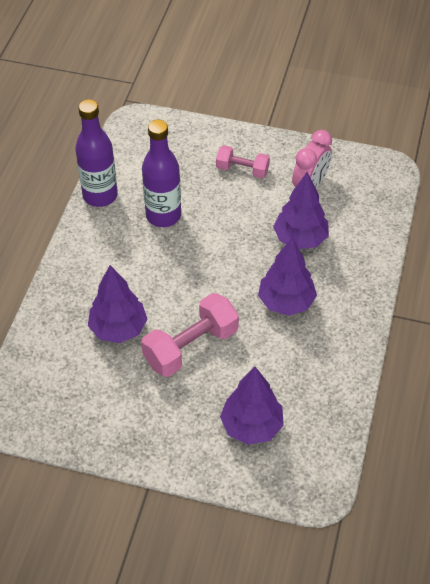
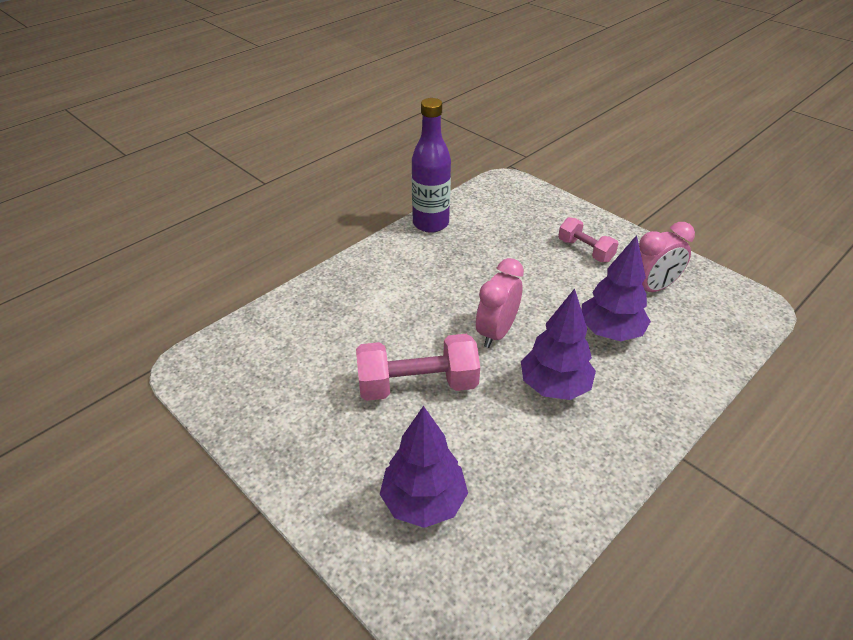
camera: 30 degrees right, 10 degrees down
purple tree [88,265,147,343] -> none
purple bottle [142,120,181,227] -> none
none -> pink clock [476,258,524,348]

